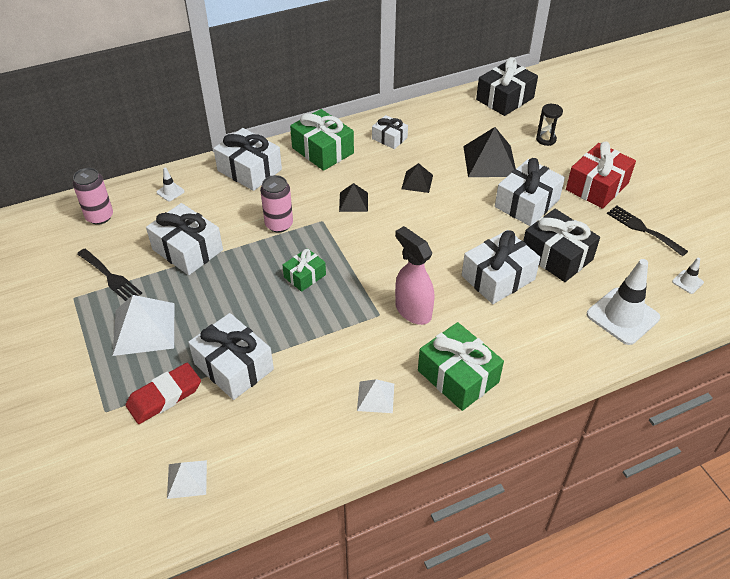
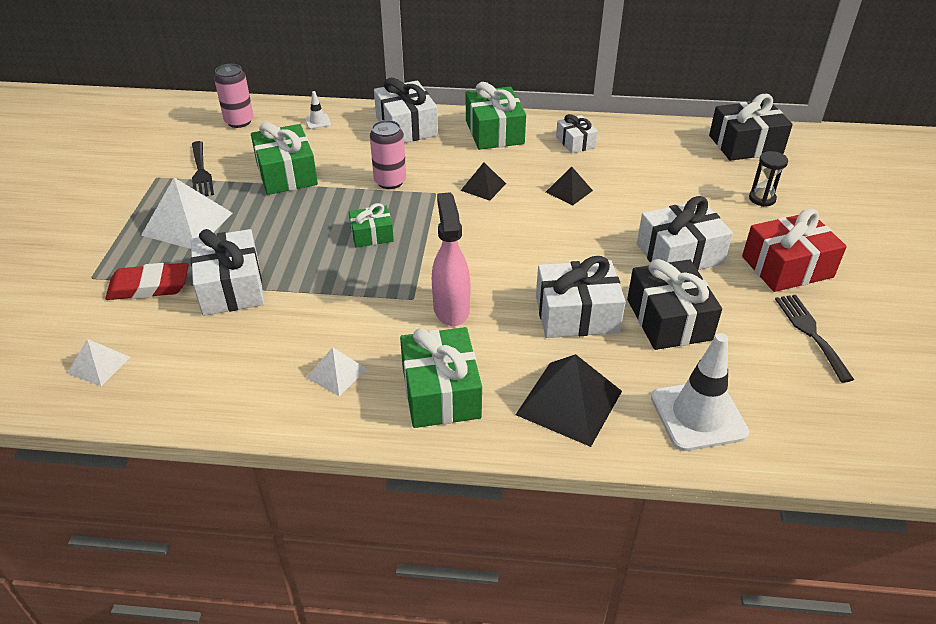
camera: 30 degrees right, 5 degrees down
white gift [146,203,223,275] -> green gift [251,122,318,195]
black pyramid [463,127,516,177] -> black pyramid moved to [516,354,622,447]
white traffic cone [672,258,704,294] -> none

